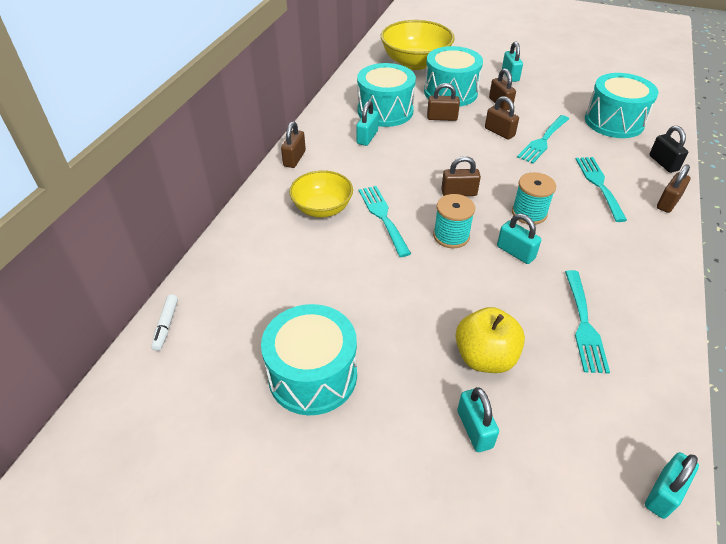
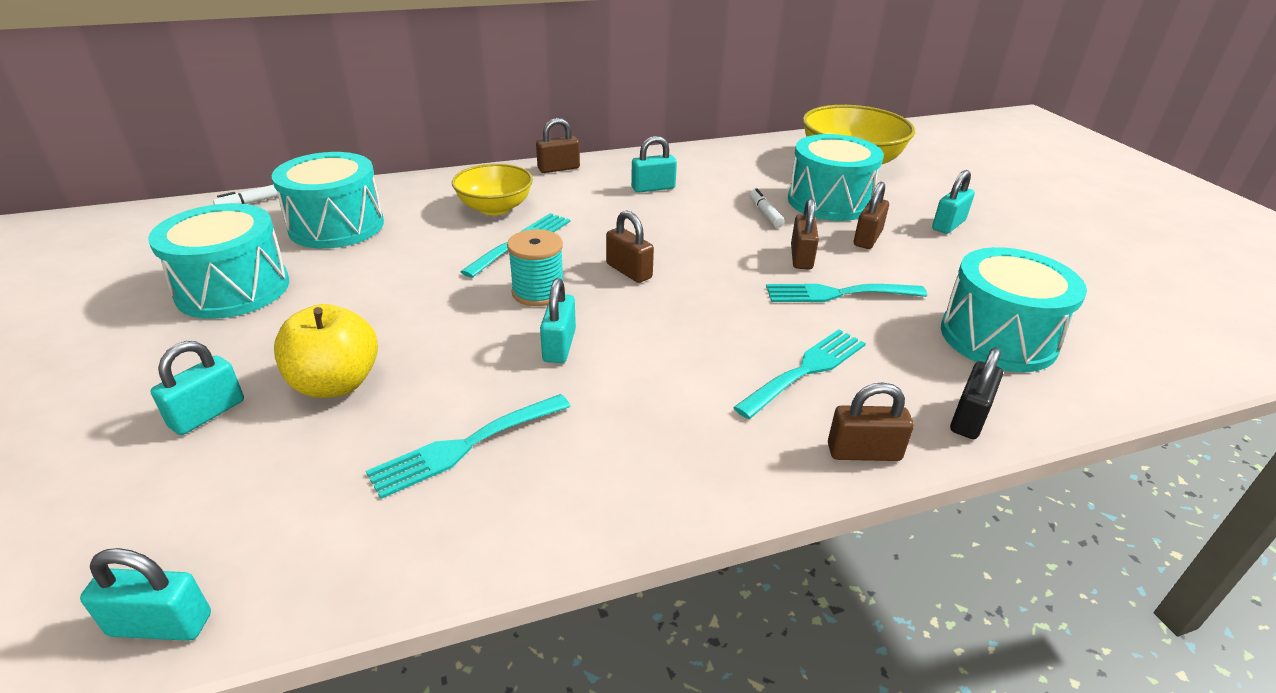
camera: 50 degrees right, 10 degrees down
turquoise drum [357,63,416,127] -> turquoise drum moved to [271,152,384,249]
brown padlock [427,83,460,121] -> white marker [749,188,785,228]
turquoise spool [512,172,556,225] -> none

